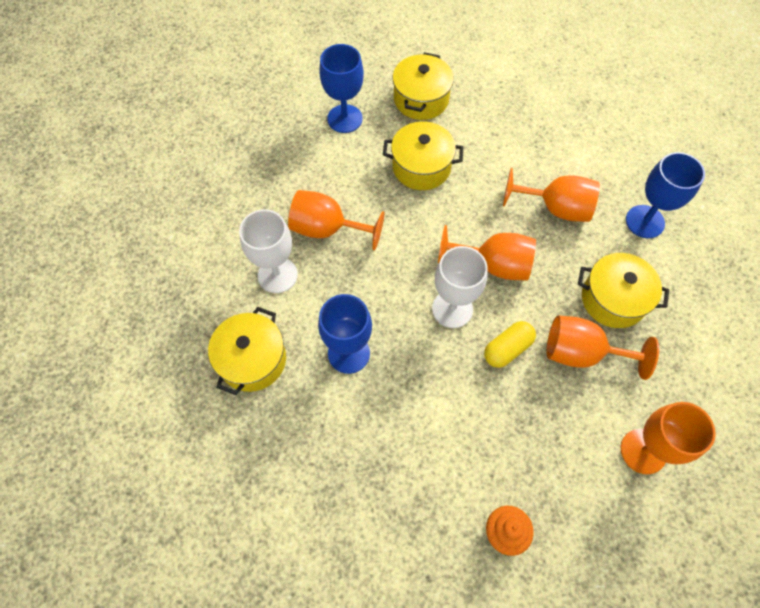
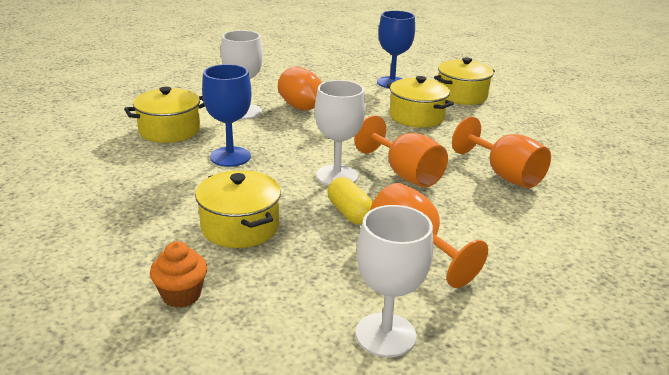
camera: 40 degrees right, 35 degrees down
yellow capsule [484,321,536,368] -> yellow capsule turned 60 degrees clockwise [328,177,373,225]
yellow pot [578,253,669,328] -> yellow pot moved to [195,170,281,248]
orange goblet [621,402,716,475] -> white goblet [356,205,433,358]
blue goblet [626,152,705,238] -> none

